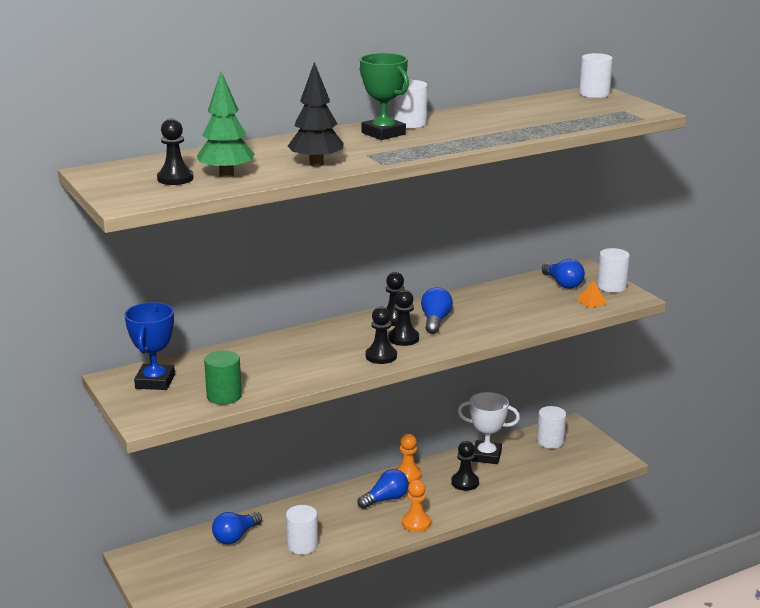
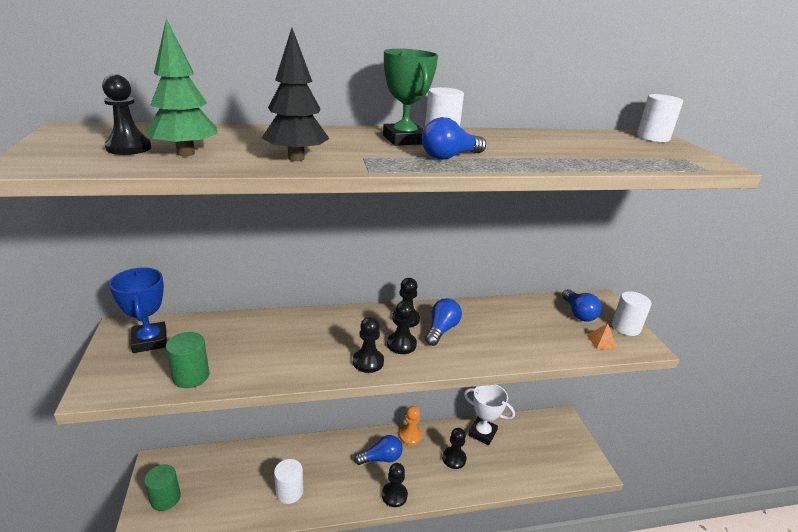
camera: 15 degrees right, 5 degrees up
blue trophy [124,302,175,390] -> blue trophy turned 45 degrees counterclockwise [109,267,167,353]
blue light bulb [212,512,262,544] -> blue light bulb moved to [422,117,486,160]
orange pawn [402,480,431,532] -> black pawn [382,463,408,507]
white cylinder [537,406,566,449] -> none
none -> green cylinder [144,465,181,511]

